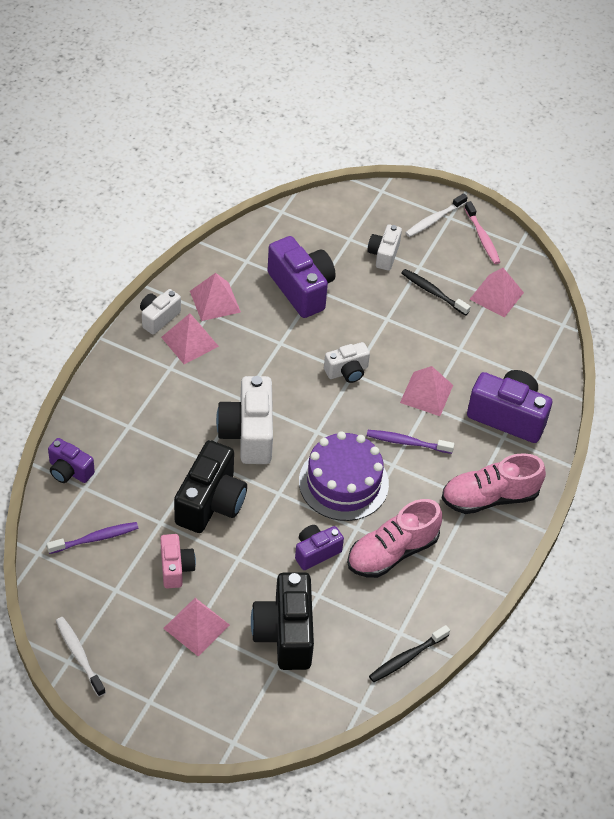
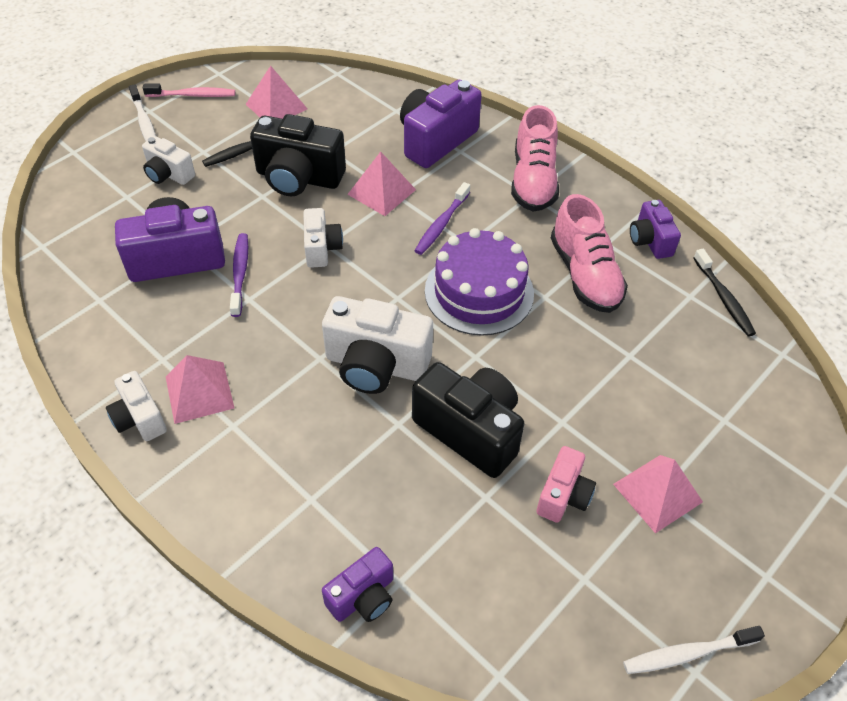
camera: 70 degrees left, 0 degrees up
purple toothbrush [47,522,139,554] -> purple toothbrush moved to [230,233,248,317]
pink camera [160,534,196,589] -> pink camera turned 105 degrees clockwise [536,446,596,523]
pink pyramid [190,273,241,321] -> none
black camera [251,572,314,670] -> black camera moved to [250,114,346,196]
purple camera [295,525,344,570] -> purple camera moved to [630,200,681,259]

